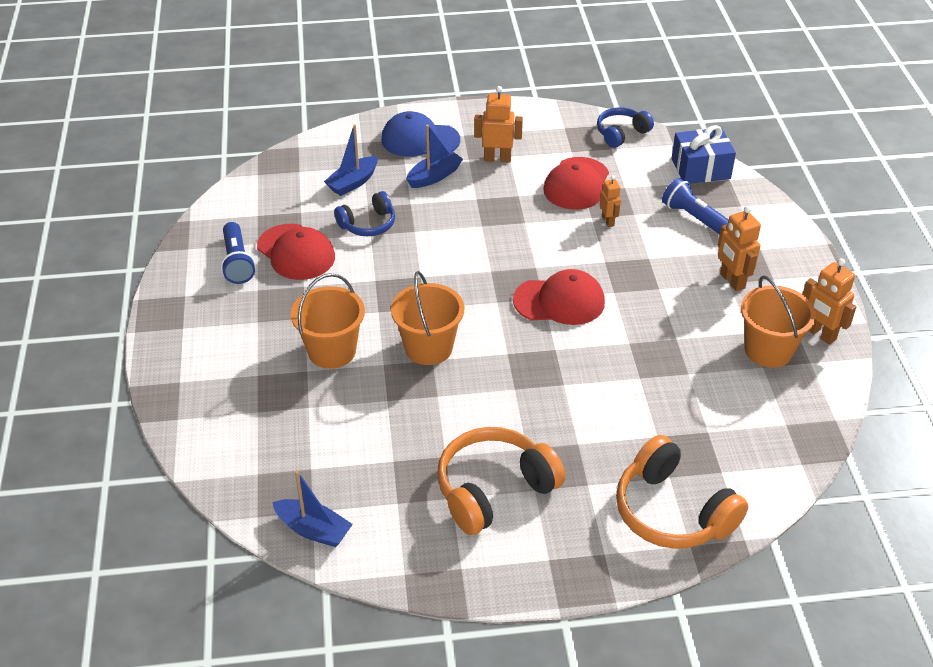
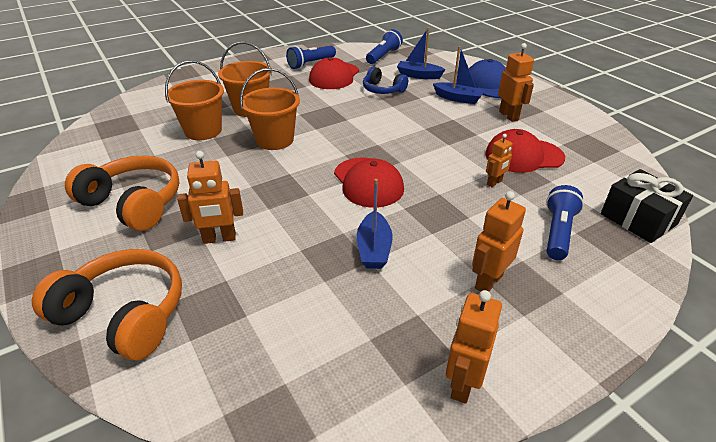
camera: 65 degrees right, 5 degrees down
blue boat [272,470,353,547] -> blue boat moved to [357,179,393,269]
blue headphones [597,108,654,148] -> none
orange headphones [616,435,748,549] -> orange headphones turned 90 degrees clockwise [32,249,182,360]
blue gift [672,125,736,184] -> black gift [601,169,693,243]
orange bucket [741,275,816,368] -> orange bucket moved to [165,60,224,140]
none -> orange robot [177,151,243,244]
none -> blue flashlight [366,29,403,64]

